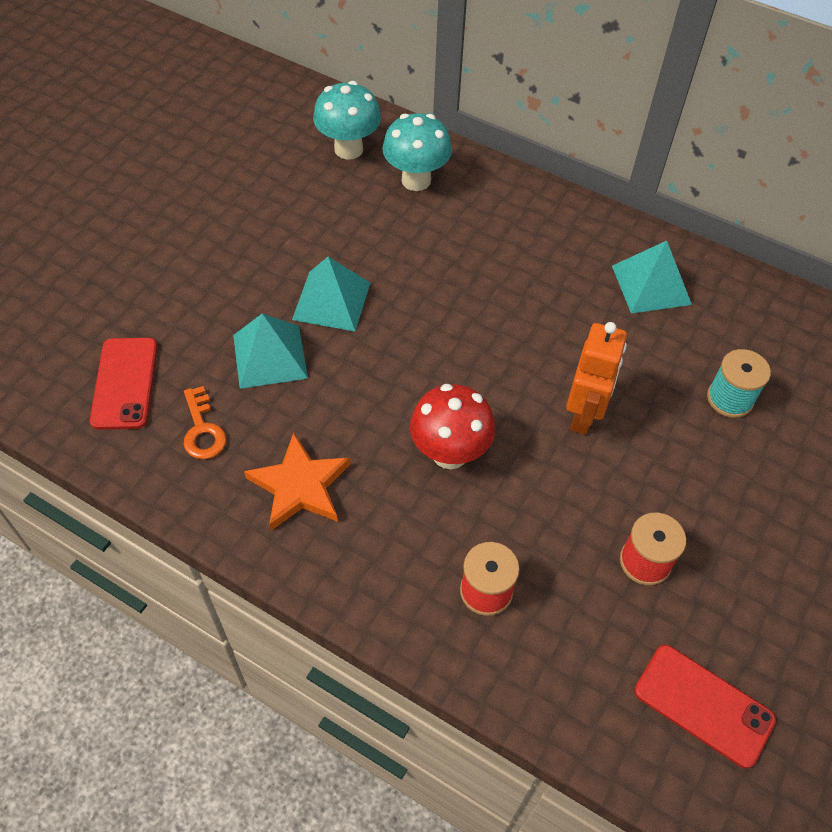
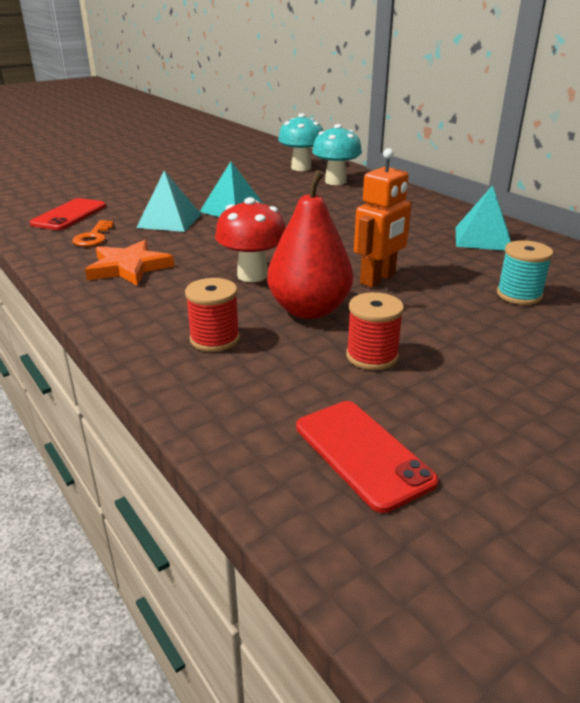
camera: 25 degrees right, 25 degrees down
none -> red pear [267,170,353,319]

